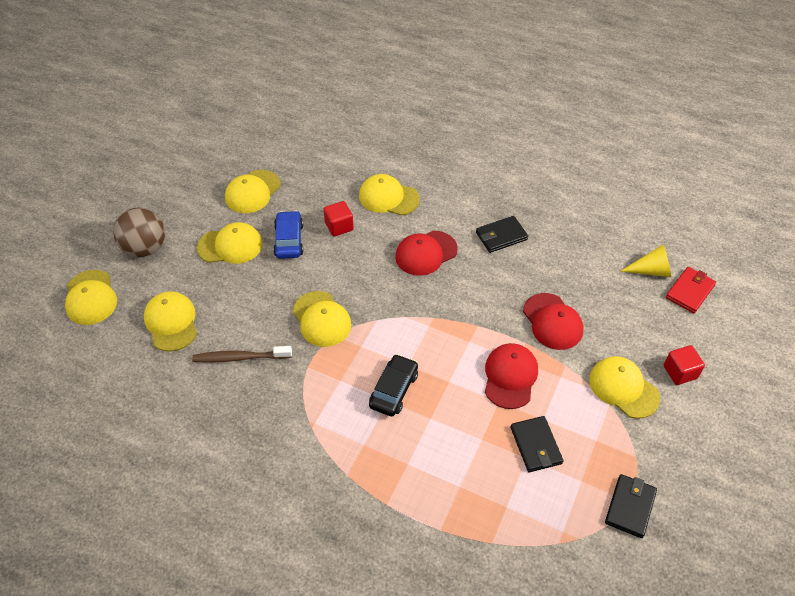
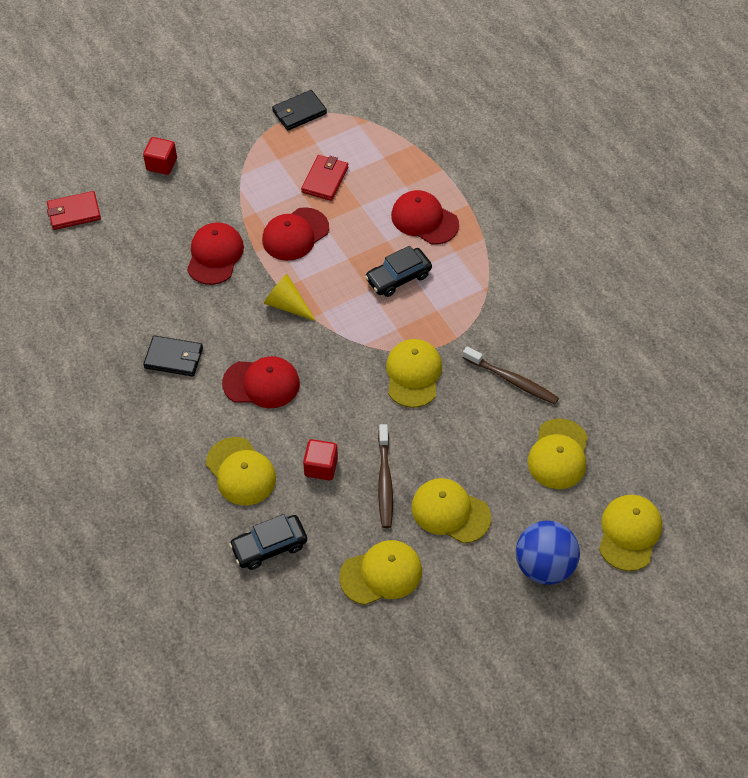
camera: 145 degrees left, 5 degrees up
brown ball [113,208,165,257] -> blue ball [516,521,580,585]
blue car [273,211,303,259] -> brown toothbrush [378,424,393,528]
black wallet [511,416,563,472] -> red wallet [301,155,348,201]
yellow cap [589,356,660,419] -> none
yellow cone [620,244,671,277] -> yellow cone moved to [264,274,316,321]
none -> black car [229,514,307,570]
none -> red cap [391,190,459,245]

